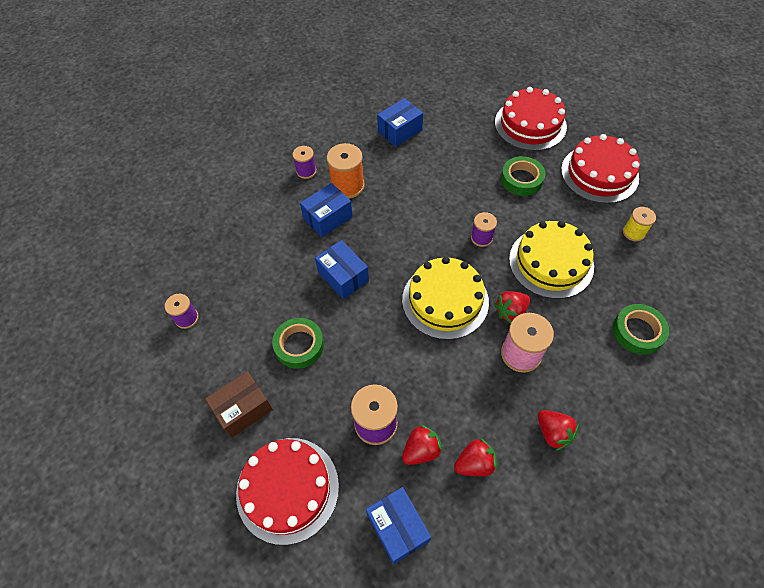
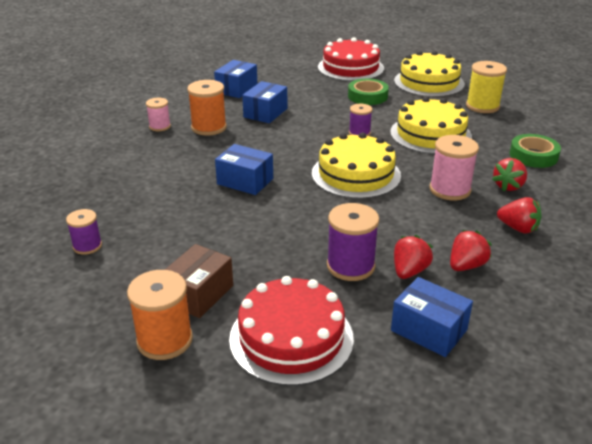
camera: 25 degrees left, 25 degrees down
green tape [272,318,324,369] -> none
purple spool [293,146,317,179] -> pink spool [146,98,171,131]
blue box [300,183,353,237] -> blue box moved to [242,81,287,123]
red strawberry [494,291,530,323] -> red strawberry moved to [492,158,527,191]
red cake [561,134,640,204] -> yellow cake [394,51,465,97]
yellow spool [623,207,656,241] -> yellow spool [466,61,507,113], size x1.63
none -> orange spool [127,270,193,360]

